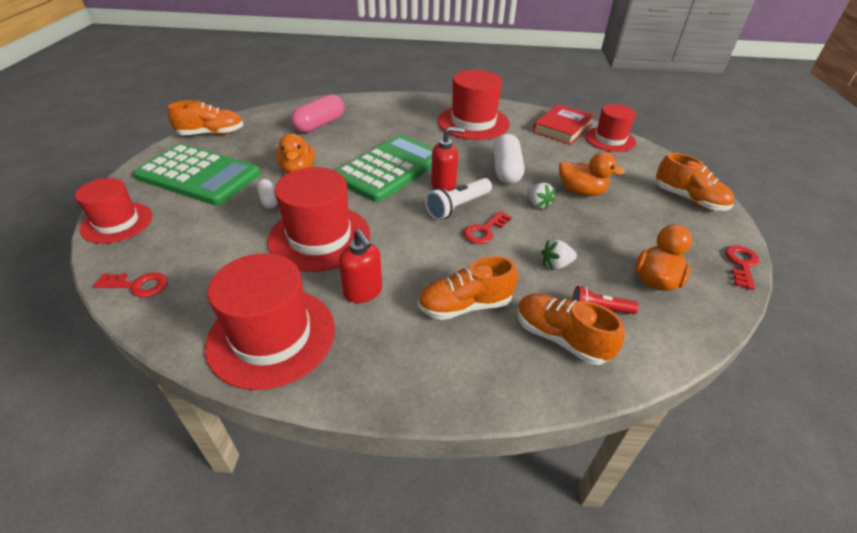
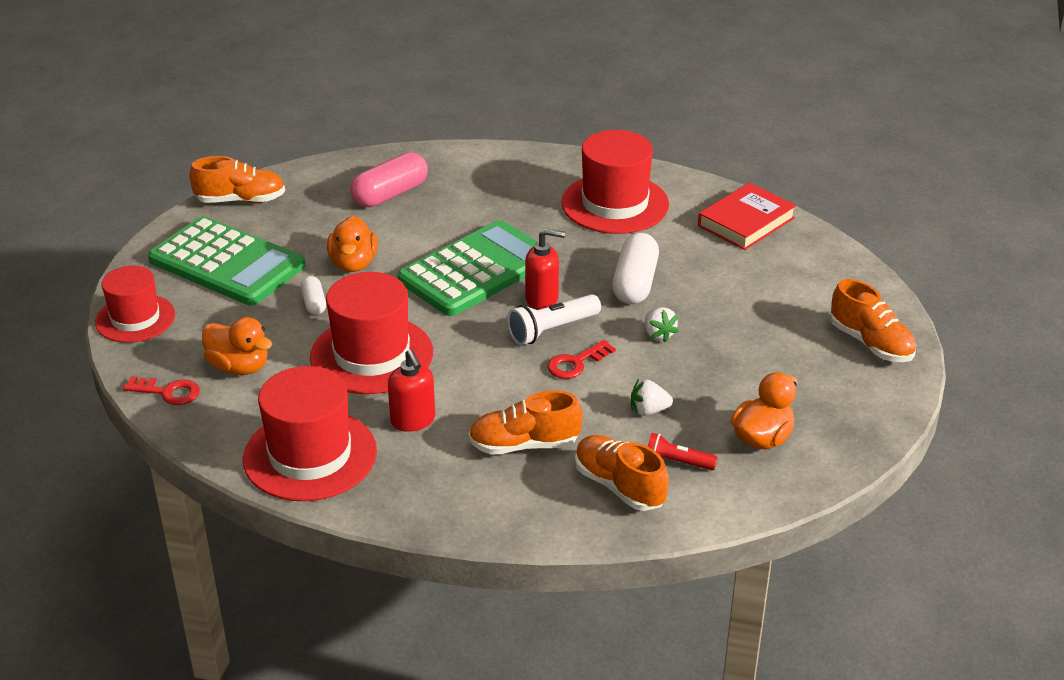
camera: 10 degrees right, 5 degrees down
orange duck [559,152,625,196] -> orange duck moved to [202,317,272,375]
red hat [585,104,636,152] -> none
red key [725,245,759,290] -> none

